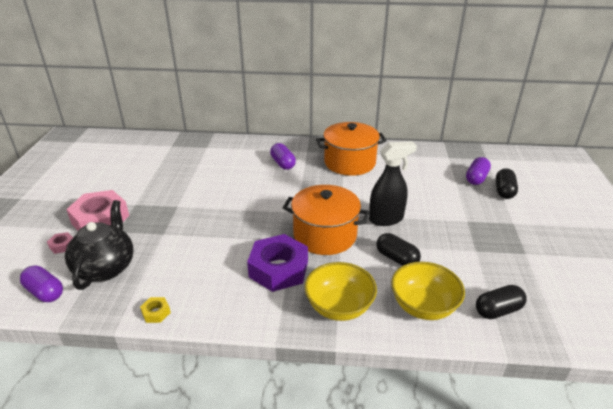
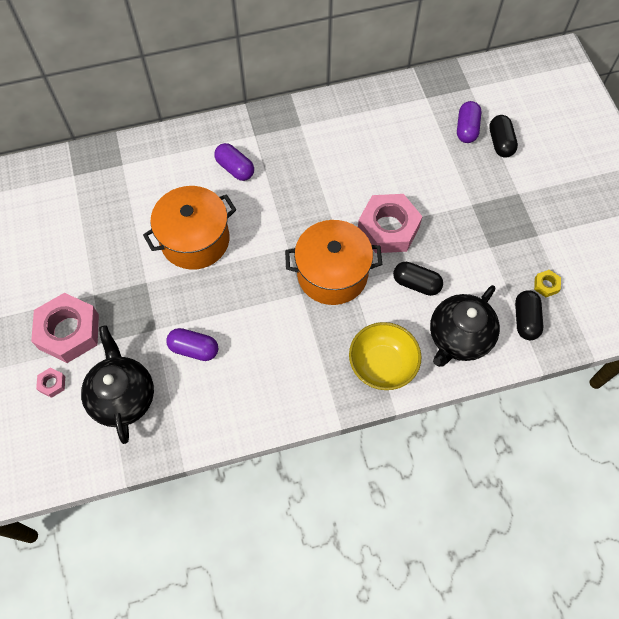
camera: 20 degrees left, 30 degrees up
purple capsule [20,265,63,302] -> purple capsule moved to [166,328,218,361]
yellow nut [140,297,171,323] -> yellow nut moved to [534,270,561,297]
purple nut [247,234,308,292] -> none
orange pot [316,122,387,176] -> orange pot moved to [143,186,236,270]
black spray bottle [369,141,417,226] -> pink nut [358,194,423,253]
yellow bowl [391,262,465,320] -> black teapot [430,285,500,367]
black capsule [476,285,527,319] -> black capsule turned 45 degrees counterclockwise [515,290,543,340]

